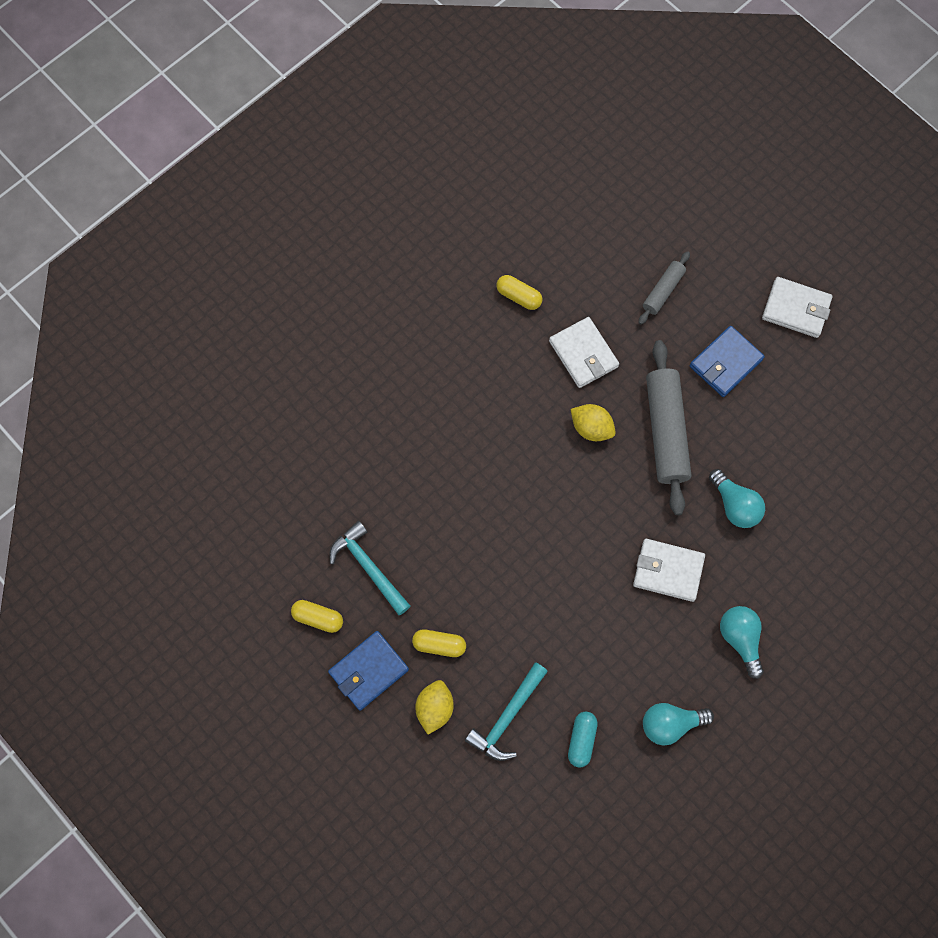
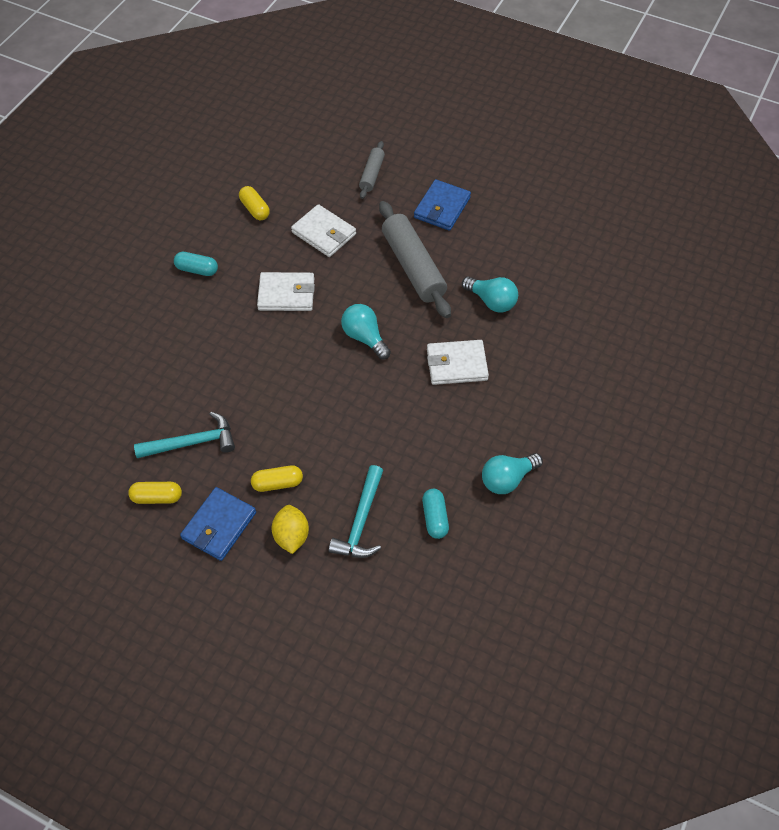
camera: 20 degrees left, 15 degrees down
turquoise hammer [330,521,410,615] -> turquoise hammer turned 135 degrees clockwise [134,412,235,458]
yellow capsule [496,275,542,310] -> yellow capsule turned 45 degrees clockwise [239,186,270,220]
yellow lemon [571,404,616,441] -> none
turquoise light bulb [720,606,764,679] -> turquoise light bulb moved to [341,304,391,359]
white wallet [762,277,832,338] -> white wallet moved to [257,272,315,311]
none -> turquoise capsule [174,252,218,276]

